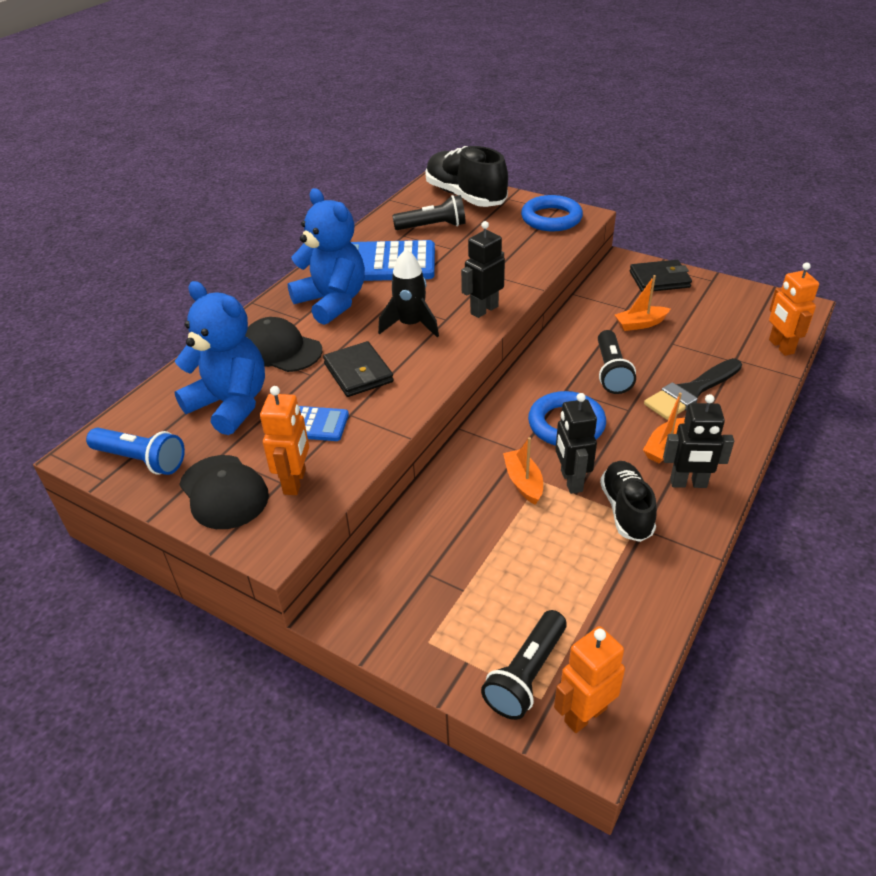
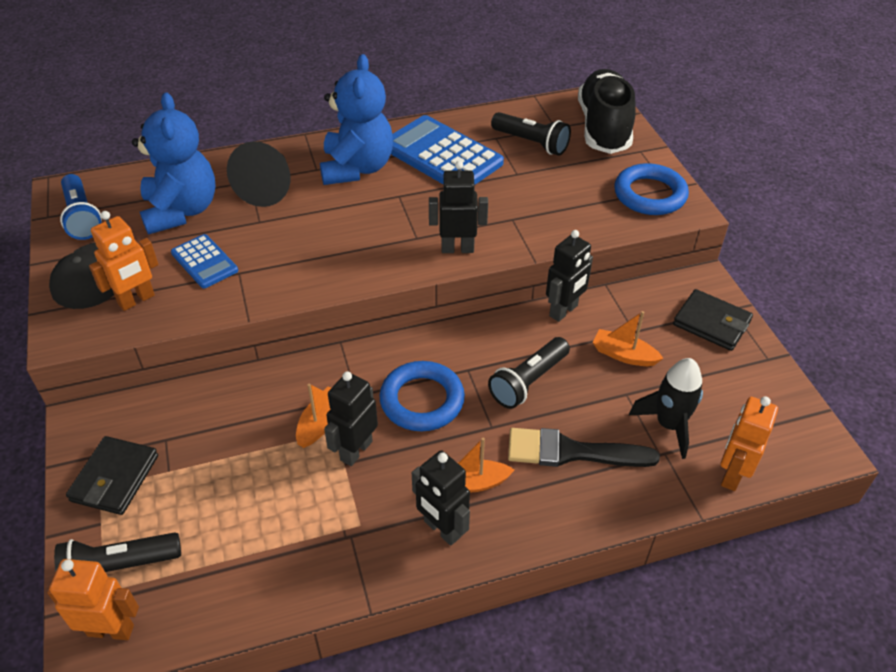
camera: 40 degrees right, 5 degrees up
black cap [245,317,322,372] -> black cone [227,141,290,207]
black wallet [323,341,394,397] -> black wallet moved to [66,436,158,515]
black rocket [378,249,439,337] -> black rocket moved to [629,358,703,459]
black shoe [600,461,657,542] -> none
none -> black robot [546,230,593,322]

